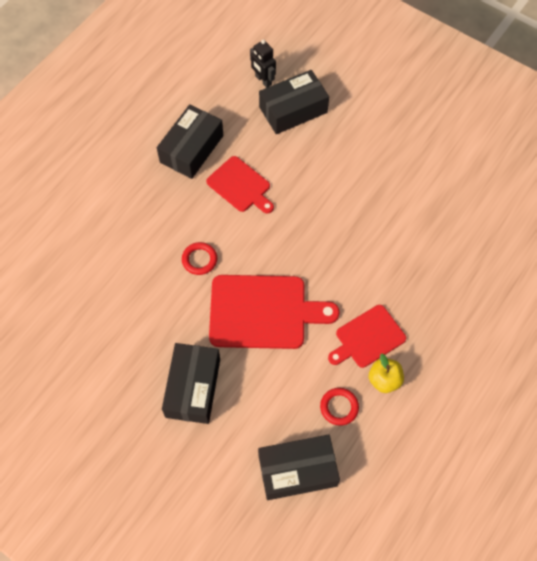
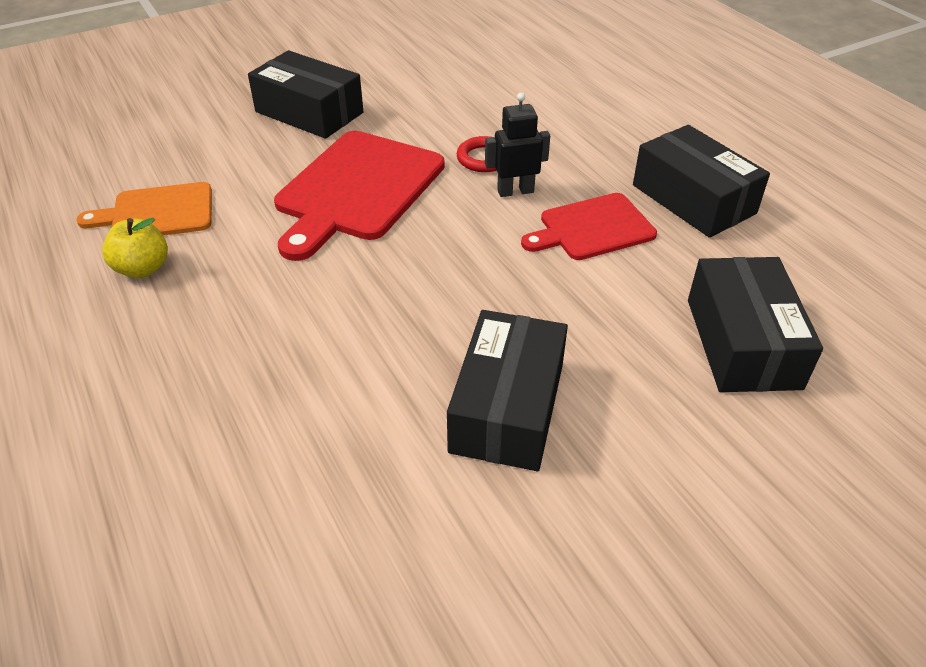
camera: 115 degrees right, 20 degrees down
black robot [250,39,276,88] -> black robot moved to [485,93,550,197]
black box [258,435,340,500] -> black box moved to [447,310,568,471]
red ring [320,388,359,426] -> orange cutting board [76,182,212,236]
red cutting board [328,305,406,368] -> none

